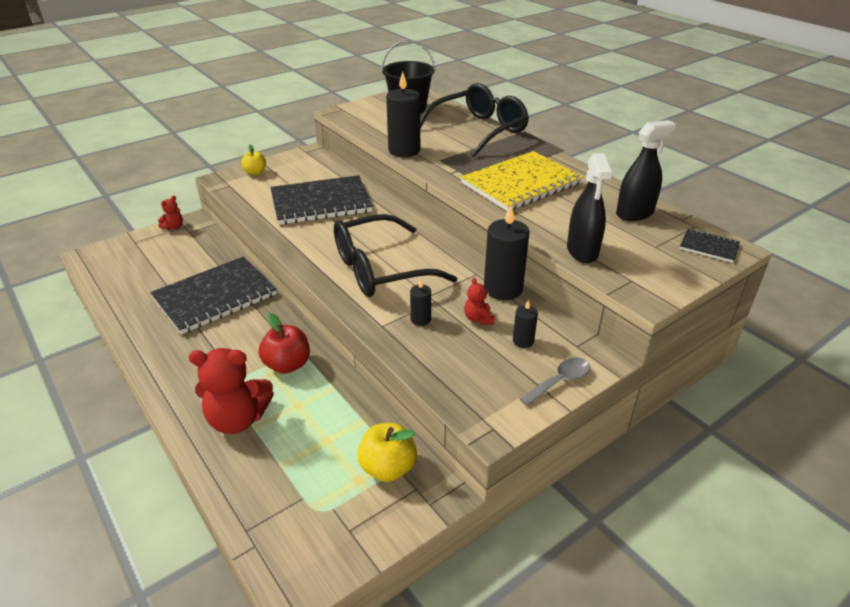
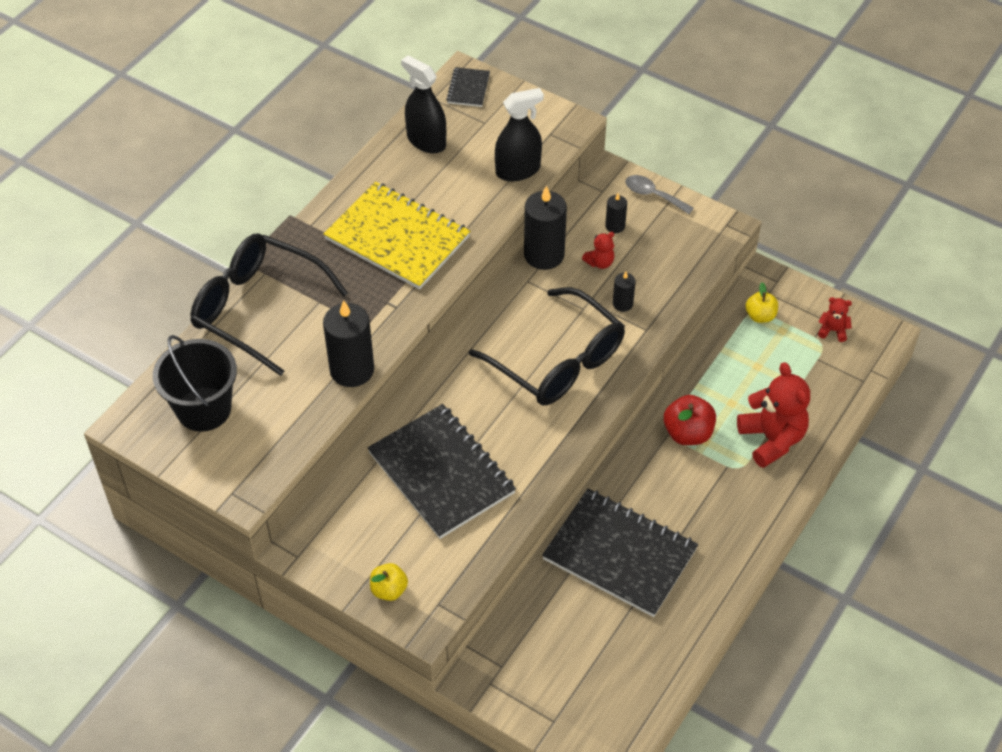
camera: 110 degrees left, 15 degrees up
red teddy bear [158,196,183,230] -> red teddy bear moved to [818,297,852,342]
yellow apple [357,423,417,482] -> yellow apple [746,282,778,323], size x0.66

